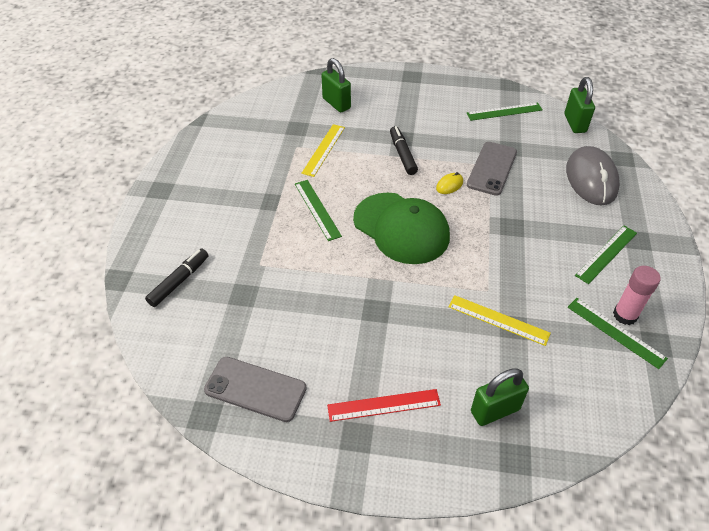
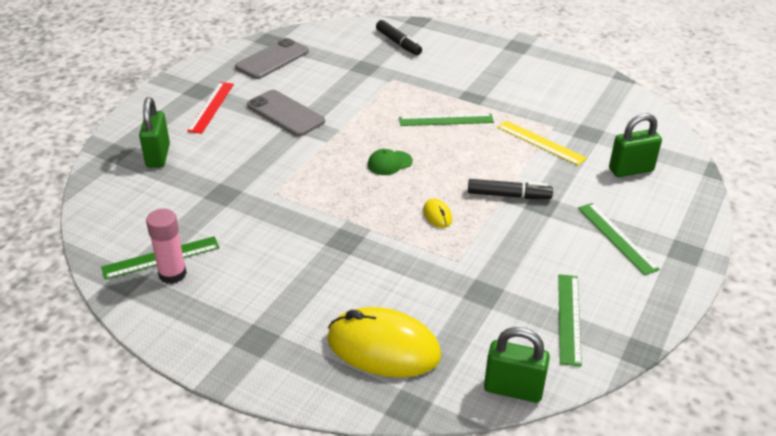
camera: 110 degrees right, 10 degrees down
green cap [353,192,450,264] -> green cap [368,149,413,175], size x0.40
yellow ruler [448,295,551,346] -> none
grey phone [467,142,517,196] -> grey phone moved to [247,90,325,136]
grey mouse [566,146,620,206] -> yellow mouse [327,307,441,377]
green ruler [575,226,637,284] -> green ruler moved to [578,203,660,275]

